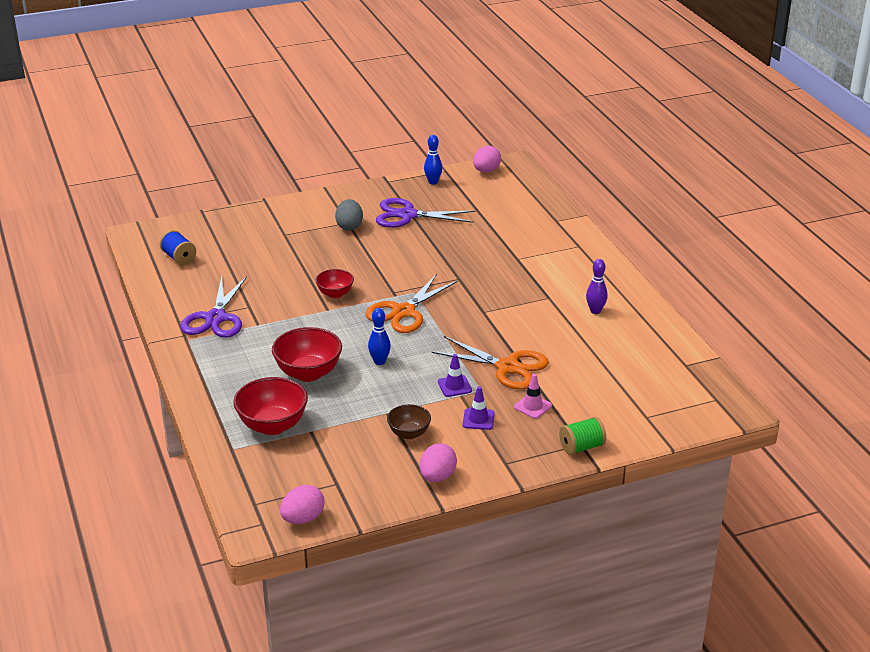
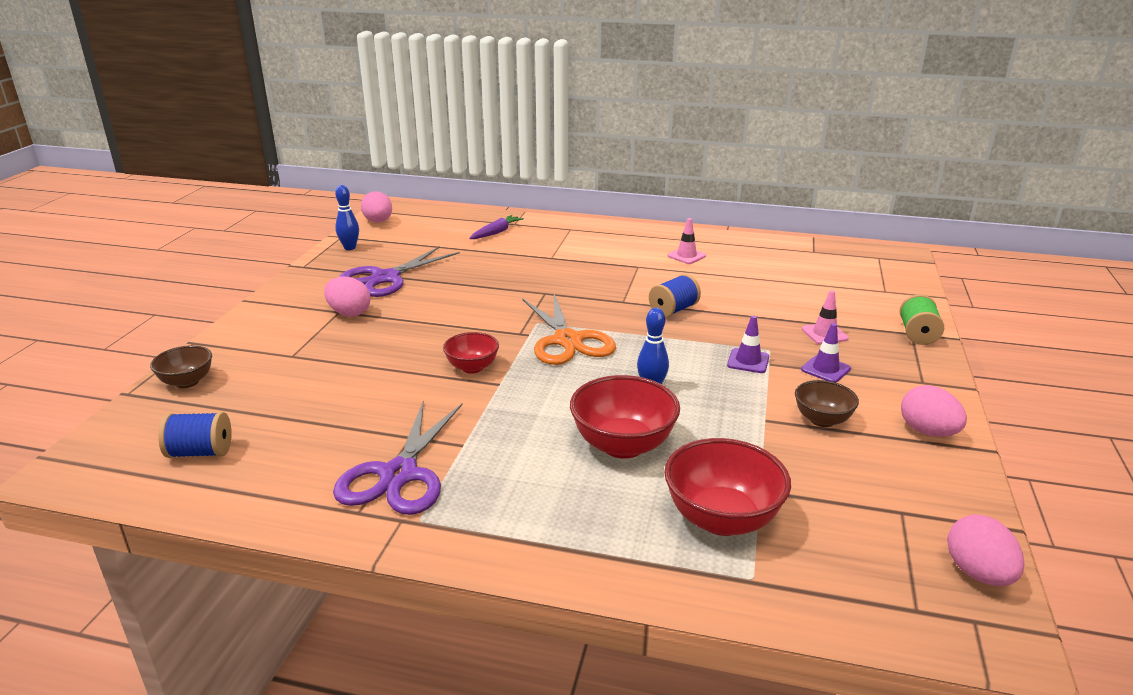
camera: 55 degrees left, 5 degrees down
purple scissors [180,276,247,338] -> purple scissors turned 60 degrees clockwise [333,400,463,515]
grey egg [335,199,363,231] -> pink egg [324,277,370,317]
orange scissors [431,336,549,390] -> none
purple bowling pin [586,259,608,314] -> pink traffic cone [667,218,706,264]
none -> brown bowl [150,345,212,388]
none -> purple carrot [469,215,524,239]
none -> blue spool [649,274,701,318]

